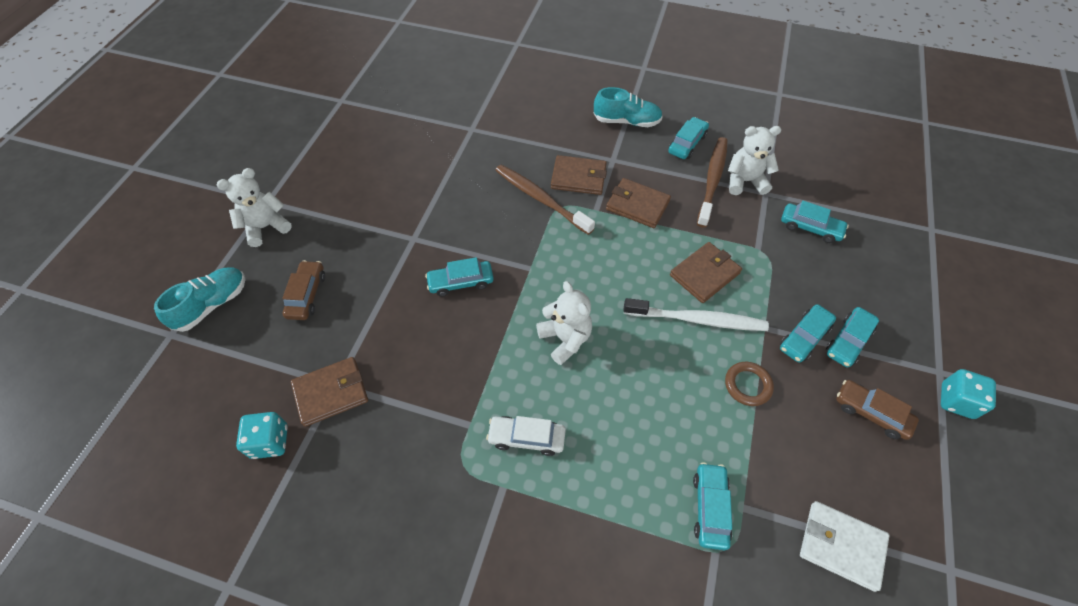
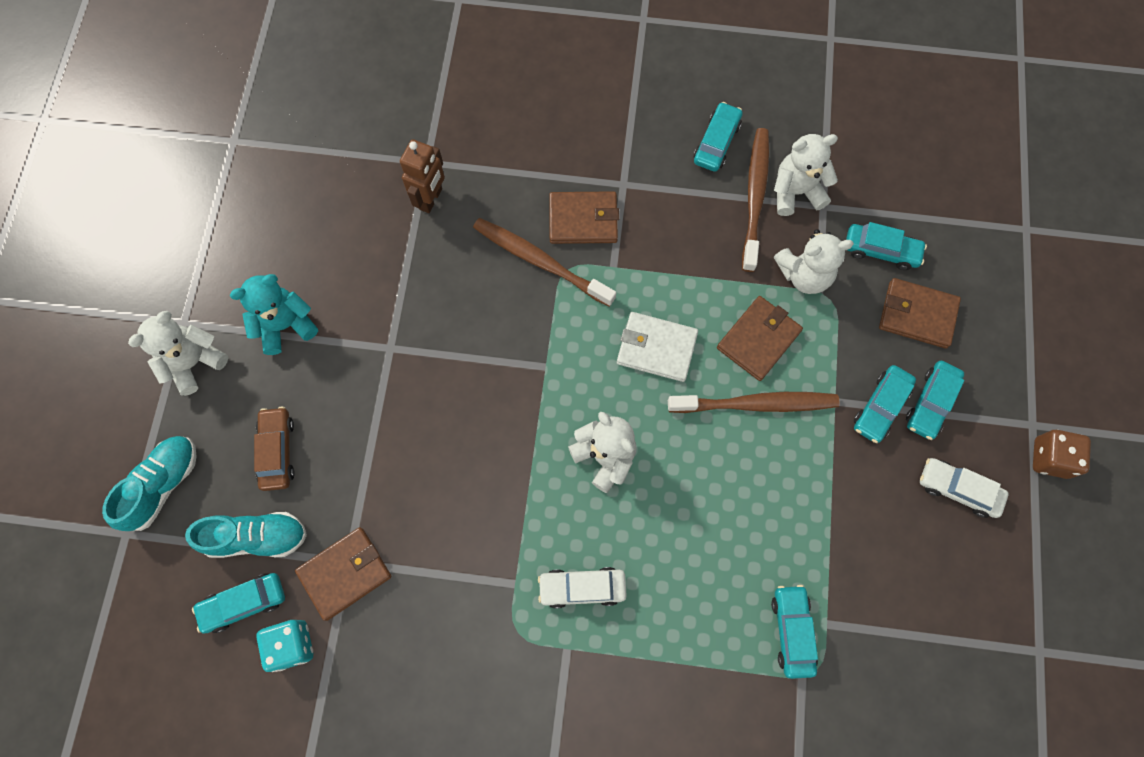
camera: 10 degrees left, 15 degrees up
turquoise car [425,257,494,297] -> turquoise car moved to [192,573,285,633]
turquoise shoe [594,87,663,127] -> turquoise shoe moved to [185,512,307,558]
brown wallet [606,178,671,228] -> brown wallet moved to [879,278,961,349]
white toothbrush [623,298,769,331] -> brown toothbrush [668,392,840,413]
brown ring [725,362,774,406] -> none
white wallet [800,501,890,592] -> white wallet moved to [617,312,698,382]
brown car [836,380,919,440] -> white car [920,458,1008,518]
turquoise dice [941,369,996,419] -> brown dice [1033,430,1091,479]
none -> turquoise teddy bear [230,274,318,355]
none -> brown robot [400,139,445,213]
none -> white teddy bear [774,229,854,294]

